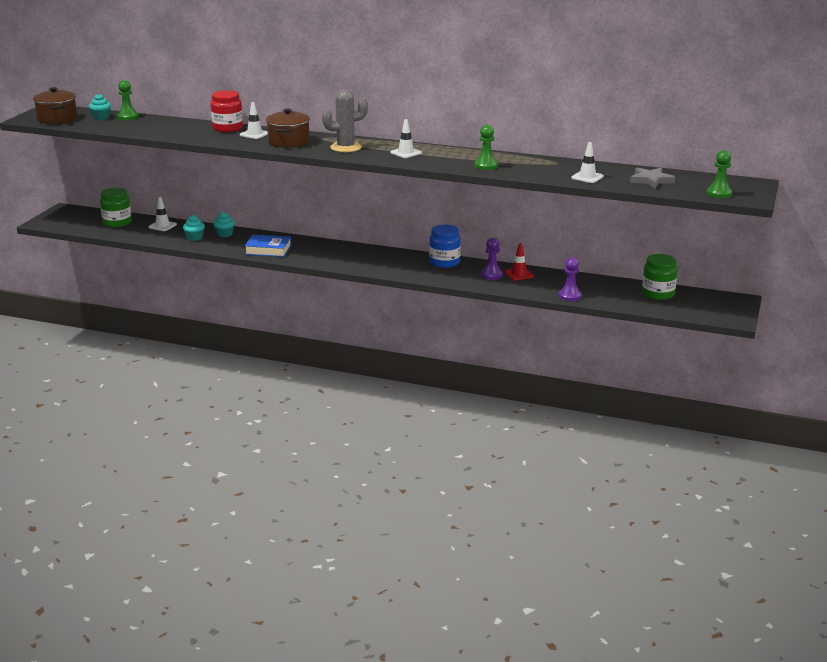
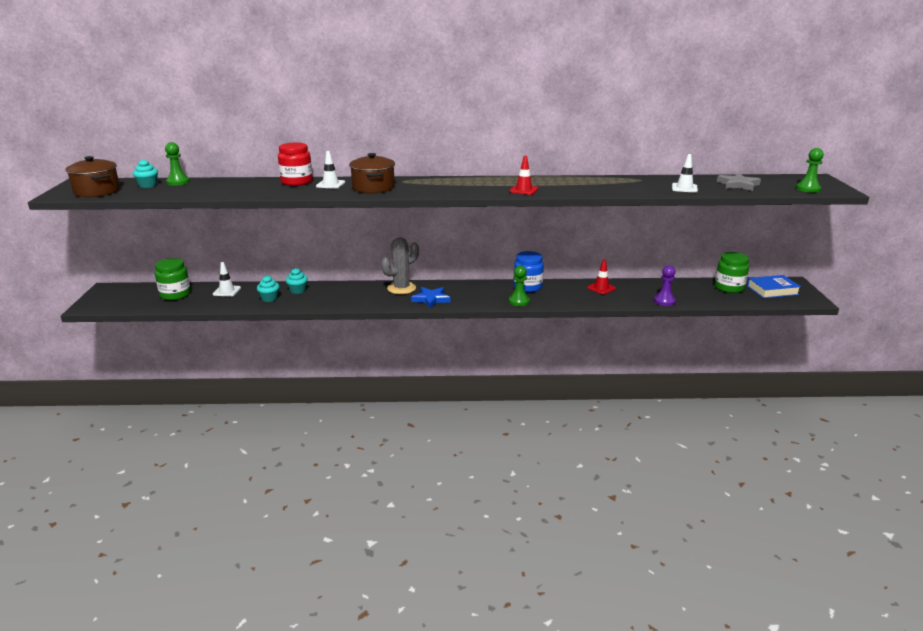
camera: 20 degrees left, 0 degrees up
blue book [245,235,291,257] -> blue book moved to [747,275,801,298]
grey cactus [322,90,368,152] -> grey cactus moved to [381,237,419,294]
white traffic cone [390,119,422,158] -> none
green pawn [475,125,498,170] -> green pawn moved to [509,266,530,306]
purple pawn [481,238,503,280] -> none
none -> blue star [411,287,451,308]
none -> red traffic cone [509,156,538,195]

